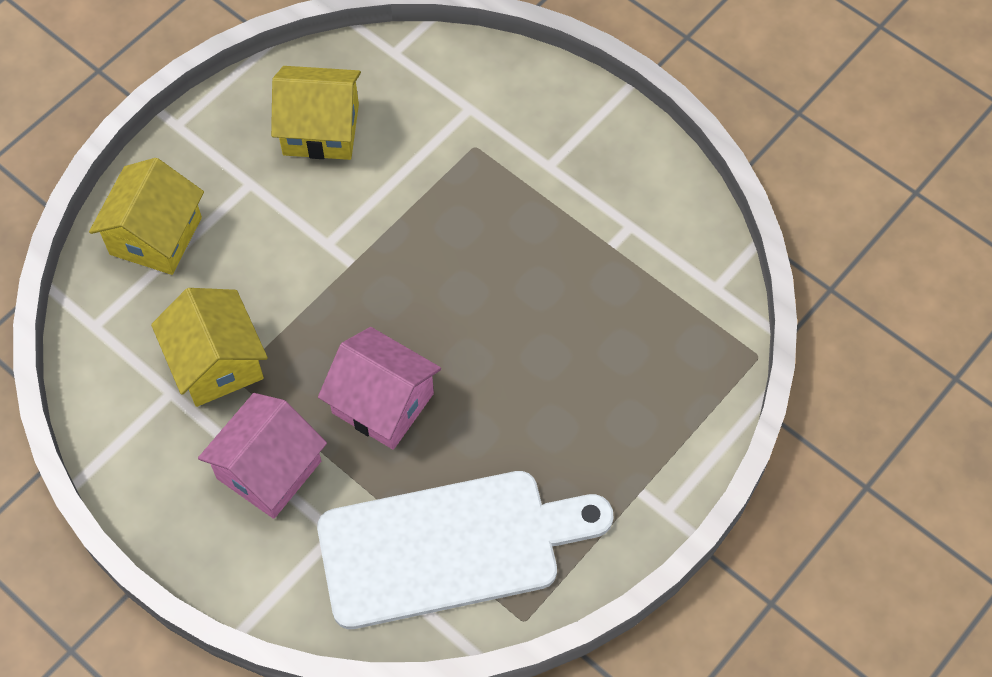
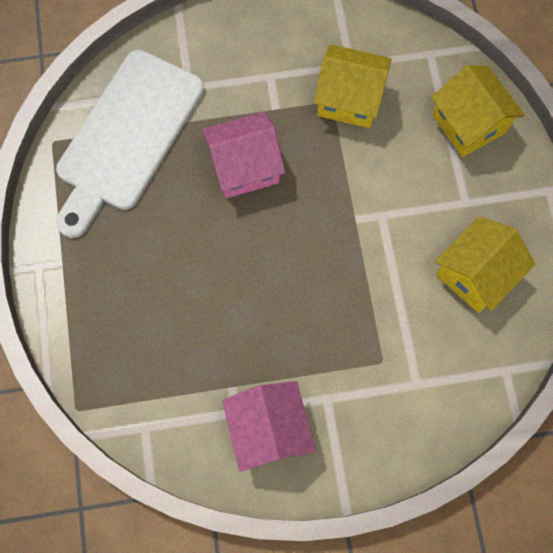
camera: 130 degrees right, 10 degrees up
pink house [198,393,327,519] -> pink house moved to [222,381,316,472]

